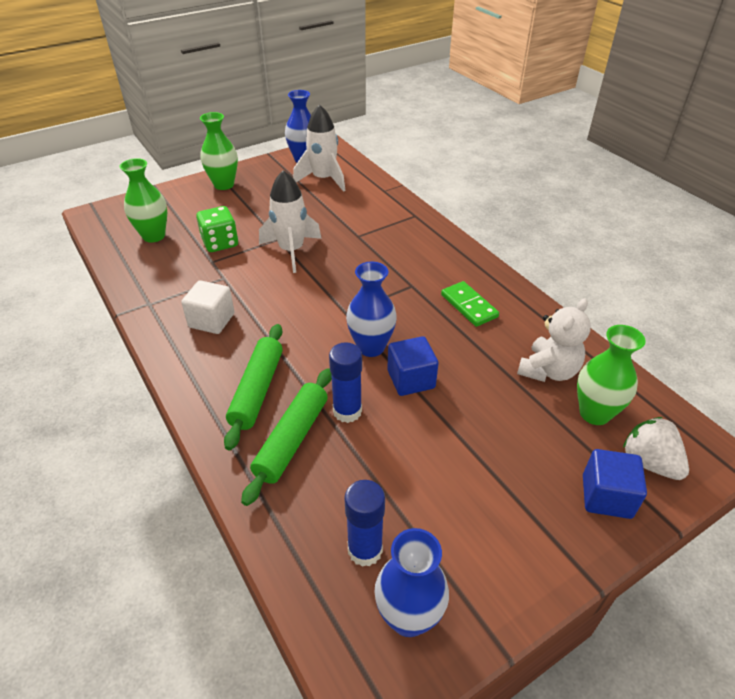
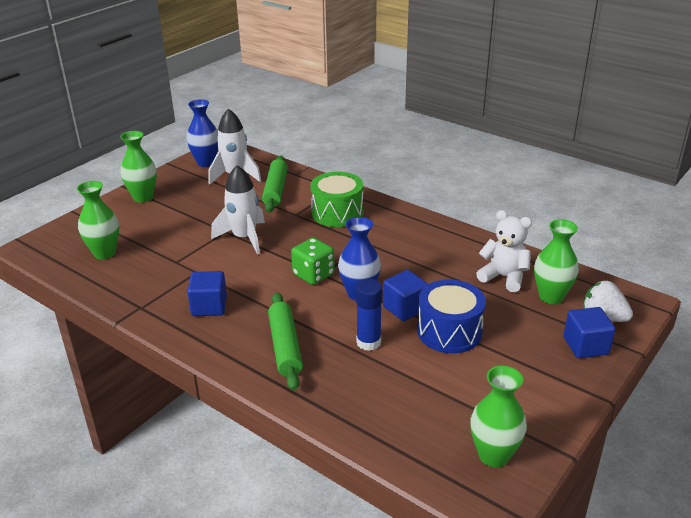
camera: 20 degrees left, 10 degrees down
white cube [181,280,235,334] -> blue cube [187,271,227,316]
green dice [196,206,238,252] -> green dice moved to [291,238,335,285]
green rolling pin [241,368,332,506] -> green rolling pin moved to [262,156,288,213]
blue glue stick [344,480,385,567] -> none
blue vase [374,528,449,637] -> green vase [470,366,527,468]
green domino [441,281,499,327] -> none
white teddy bear [517,298,591,382] -> white teddy bear turned 75 degrees counterclockwise [476,210,532,292]
none -> green drum [310,172,363,227]
none -> blue drum [417,280,486,353]

